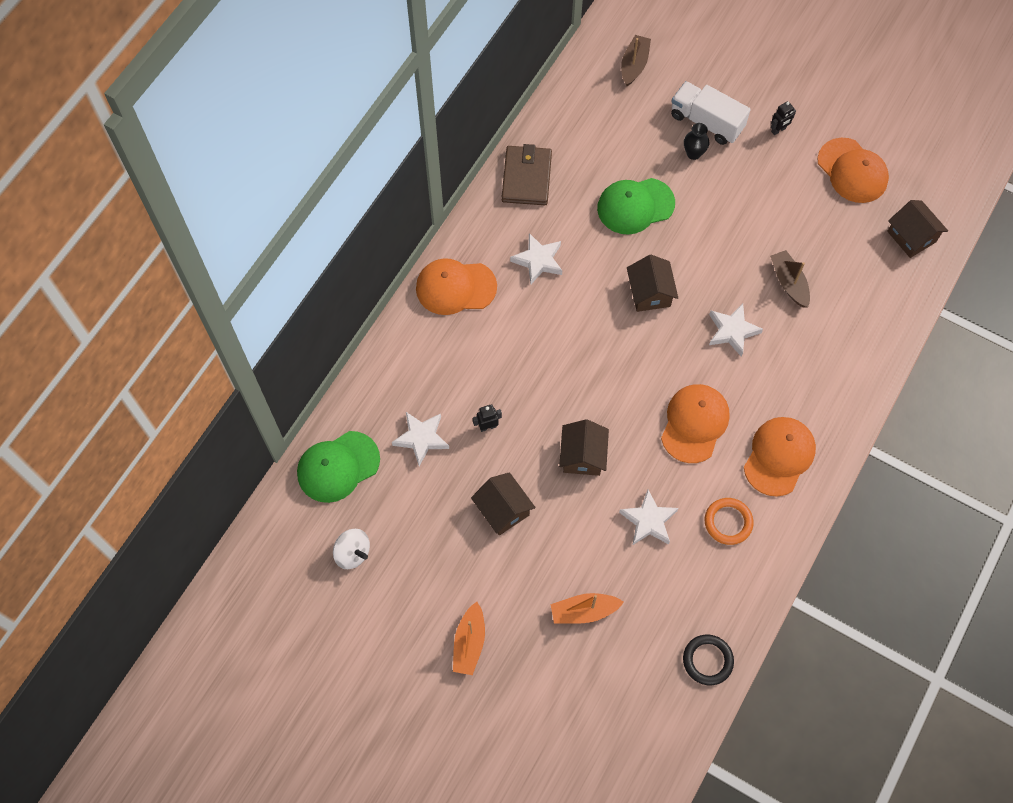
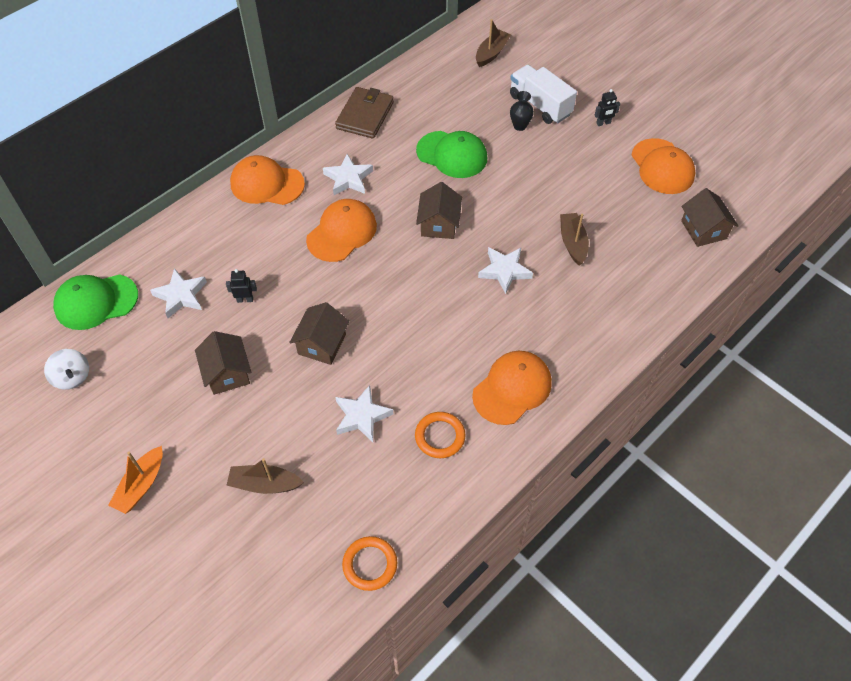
camera: 15 degrees right, 10 degrees down
orange boat [551,593,624,624] -> brown boat [226,458,304,494]
green cap [597,178,675,234] -> green cap turned 150 degrees counterclockwise [416,131,487,178]
orange cap [661,384,730,463] -> orange cap moved to [306,199,377,262]
black ring [683,635,734,685] -> orange ring [342,536,397,591]

